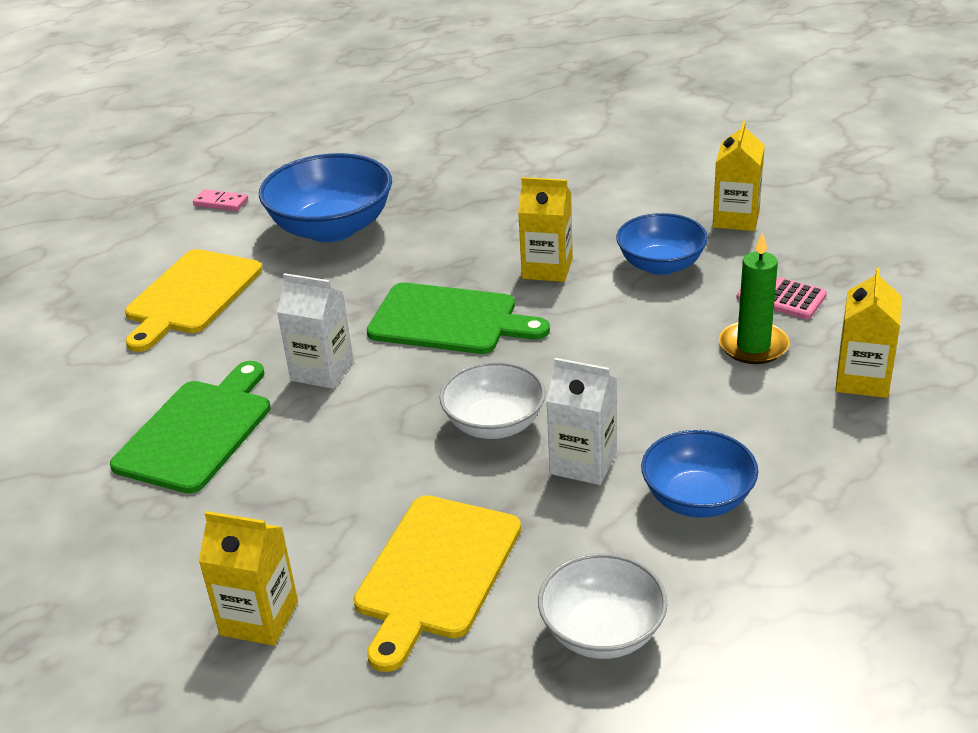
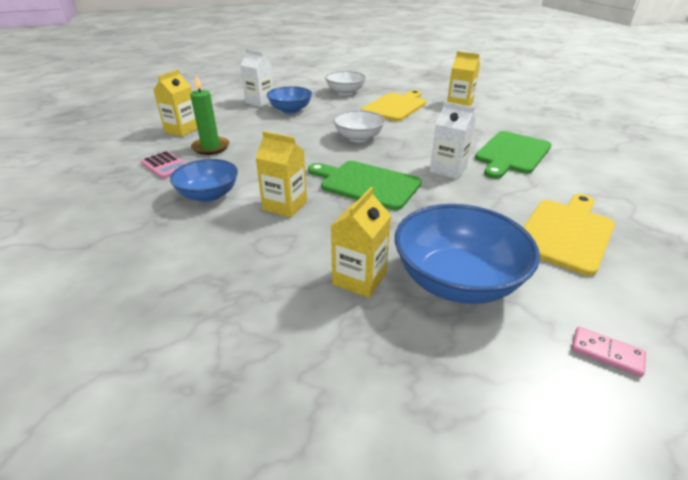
camera: 170 degrees left, 0 degrees up
white carton [546,358,617,485] -> white carton moved to [240,49,274,107]
yellow carton [713,121,765,231] -> yellow carton moved to [331,187,391,298]

